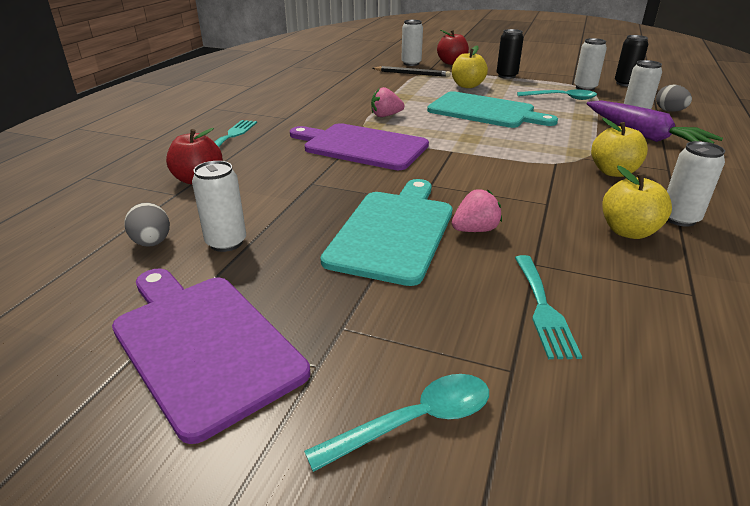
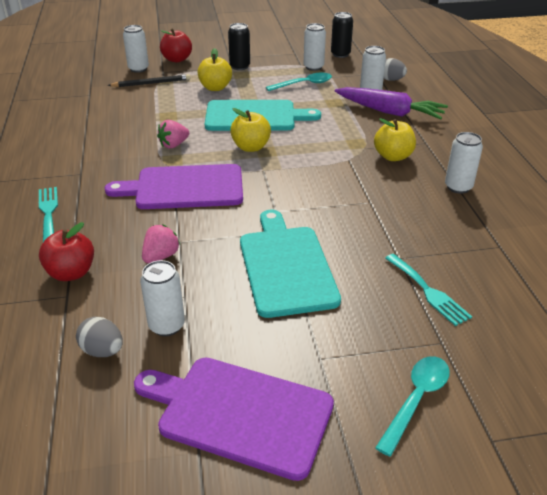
camera: 30 degrees left, 5 degrees up
pink strawberry [452,189,502,232] -> pink strawberry moved to [142,224,180,263]
yellow apple [602,166,672,239] -> yellow apple moved to [230,108,271,152]

